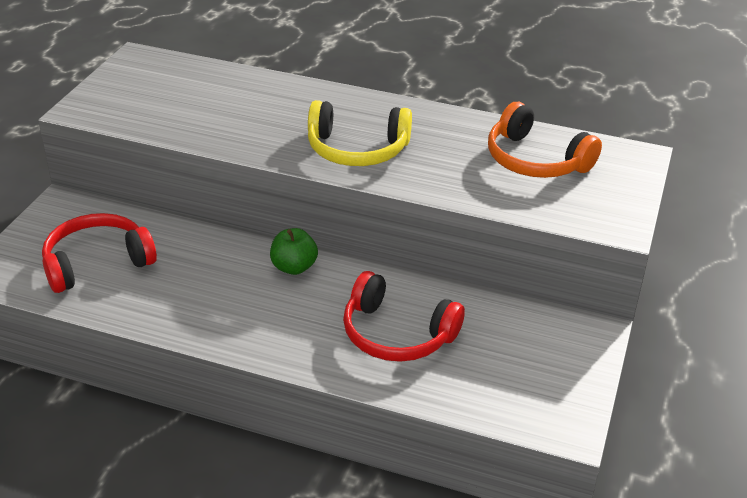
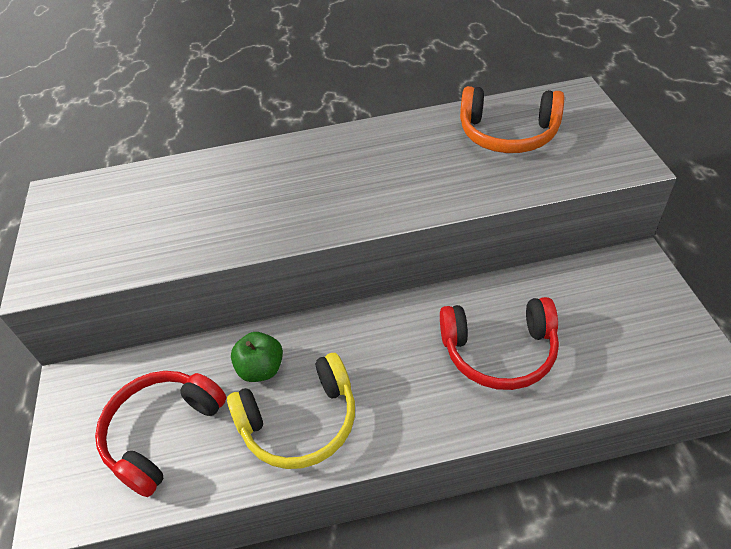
camera: 25 degrees left, 10 degrees up
green apple [270,228,318,275] -> green apple moved to [231,332,283,382]
yellow headphones [308,100,412,166] -> yellow headphones moved to [227,353,355,469]

